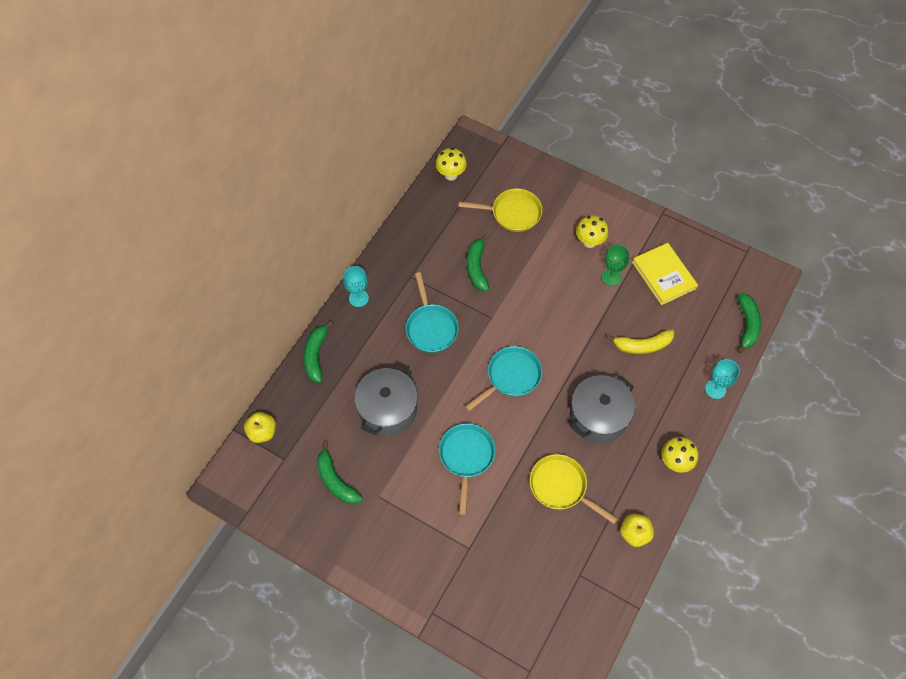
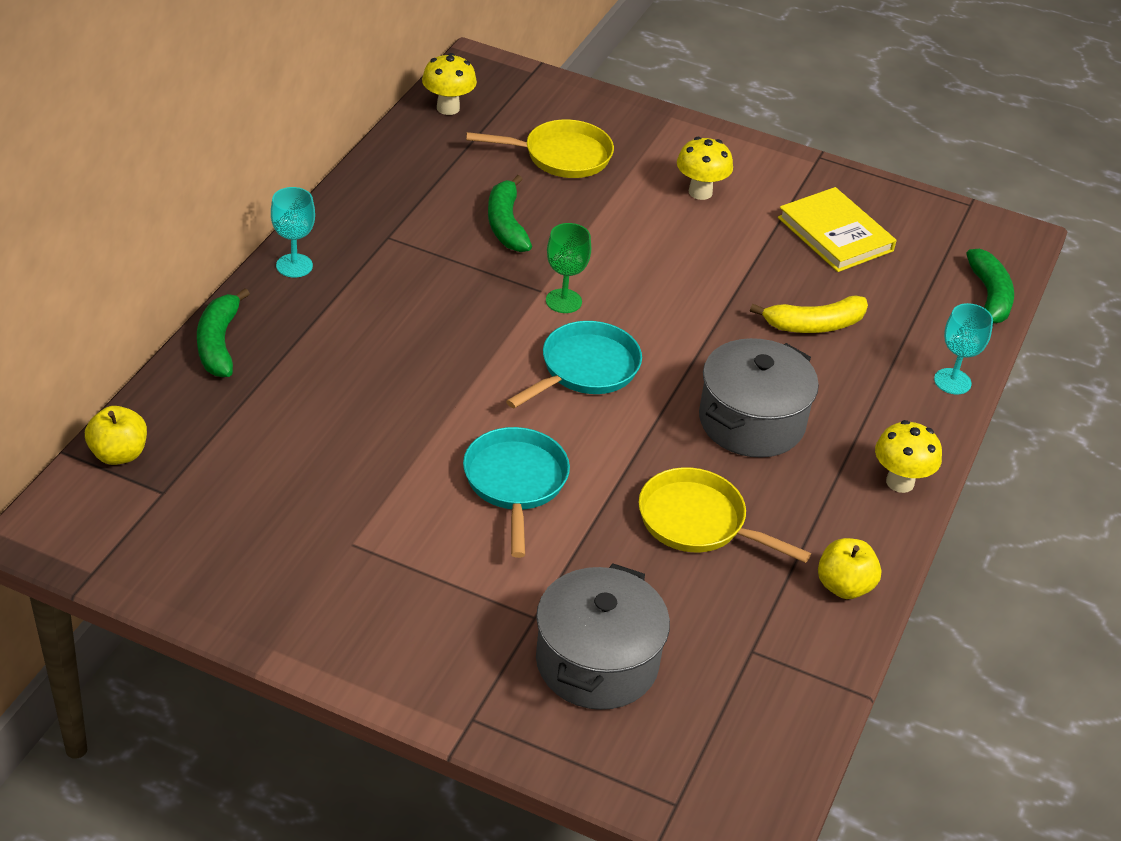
camera: 10 degrees left, 20 degrees down
green banana [317,442,363,504] -> none
grey pot [354,365,418,436] -> grey pot moved to [536,563,670,710]
turquoise pan [406,272,459,353] -> none
green goblet [602,244,629,286] -> green goblet moved to [546,223,591,313]

